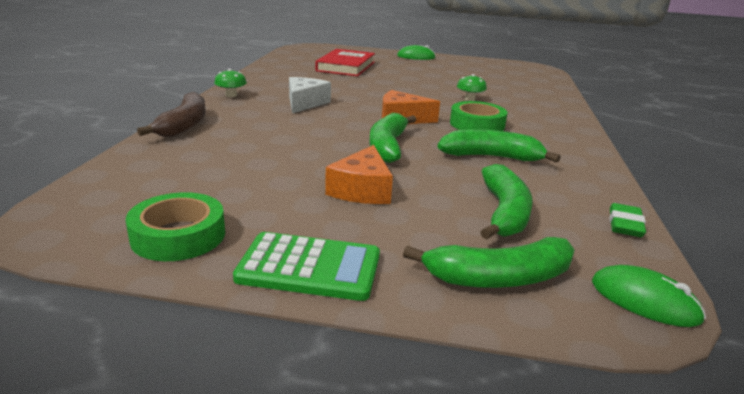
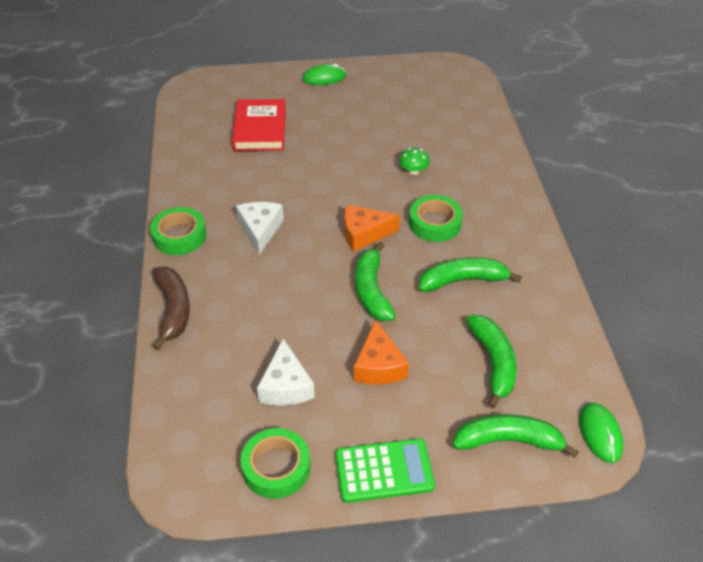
camera: 15 degrees left, 20 degrees up
green mushroom [214,69,247,97] -> green tape [150,207,206,255]
green banana [403,237,575,288] -> green banana turned 150 degrees counterclockwise [453,414,579,458]
green mouse [592,265,706,327] -> green mouse turned 60 degrees clockwise [579,403,623,463]
green eraser [609,203,646,237] -> none
none -> white cheese [257,339,315,405]

